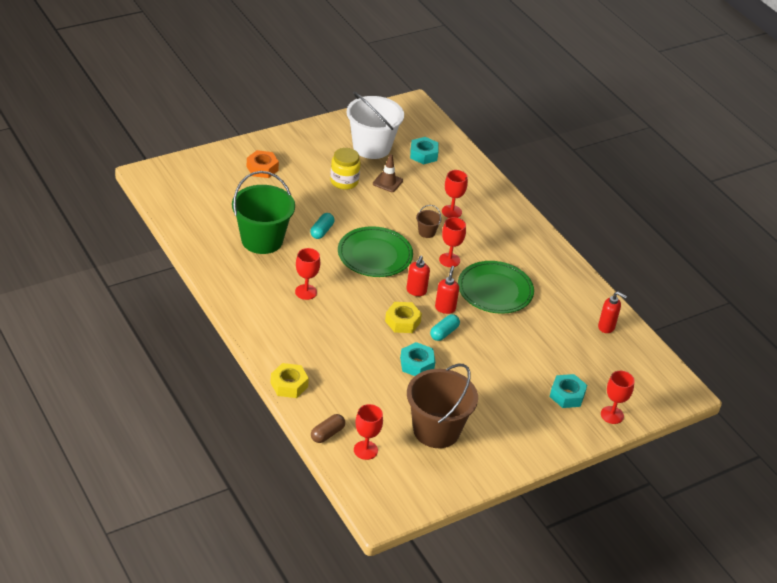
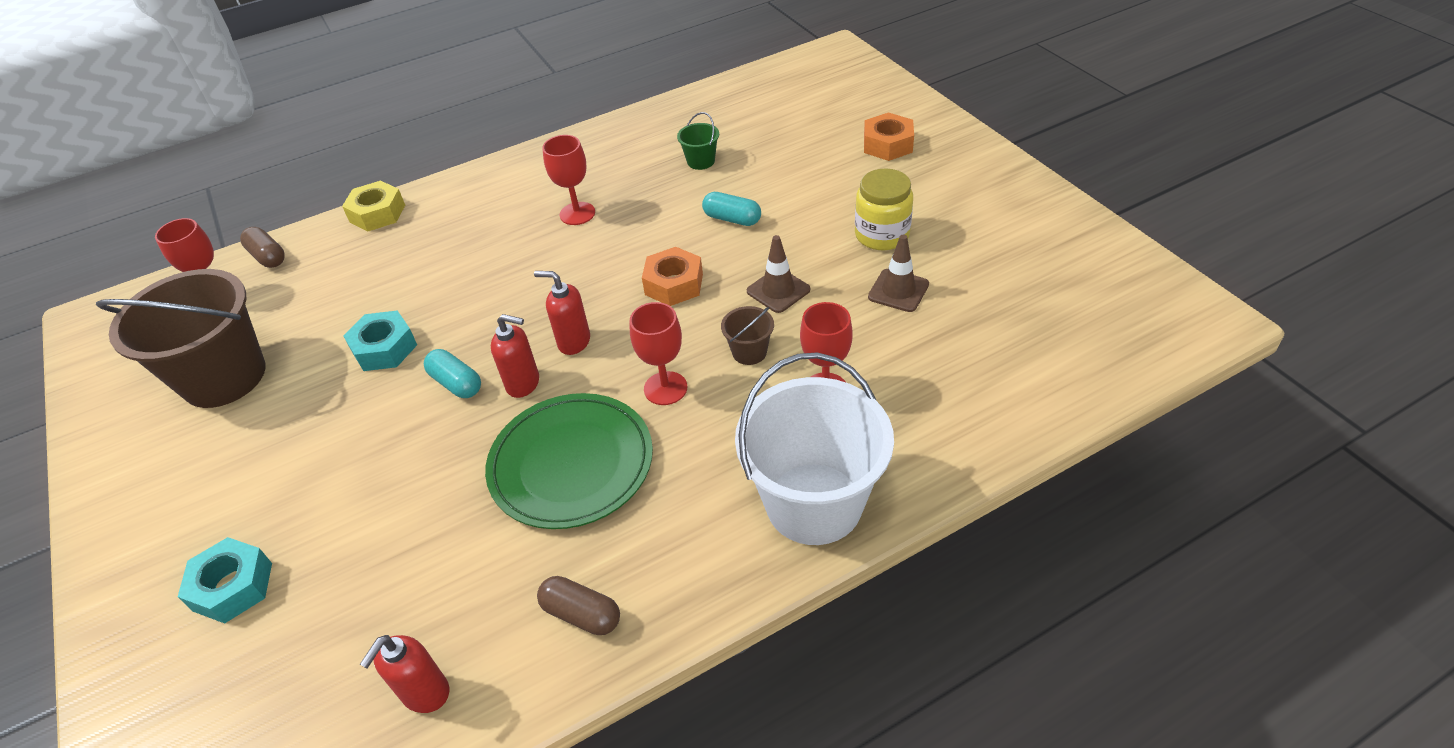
camera: 100 degrees right, 5 degrees up
green bucket [232,171,295,254] -> green bucket [677,112,719,170], size x0.42
green plate [338,226,413,277] -> orange nut [642,247,703,306]
white bucket [347,92,404,159] -> white bucket moved to [735,353,894,545]
yellow nut [385,302,422,333] -> none
turquoise nut [410,137,439,164] -> none
red goblet [601,371,635,424] -> none
none -> brown capsule [537,576,620,635]
none -> brown traffic cone [747,235,810,313]

